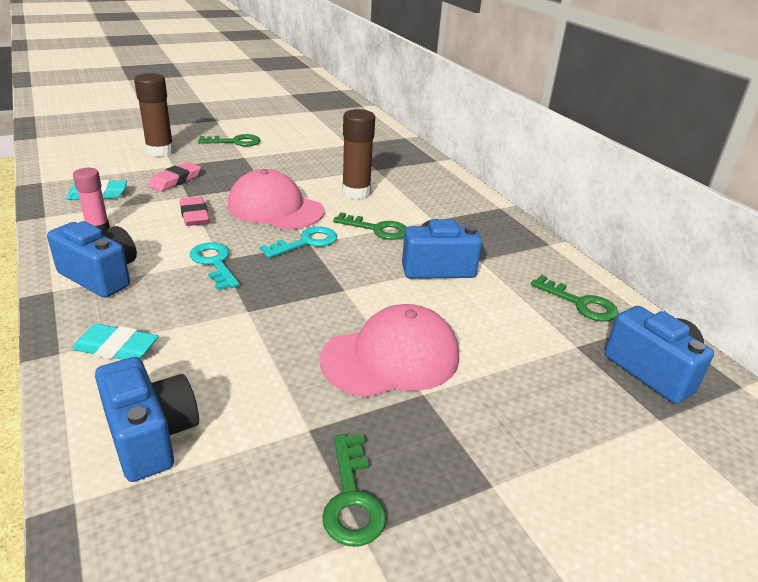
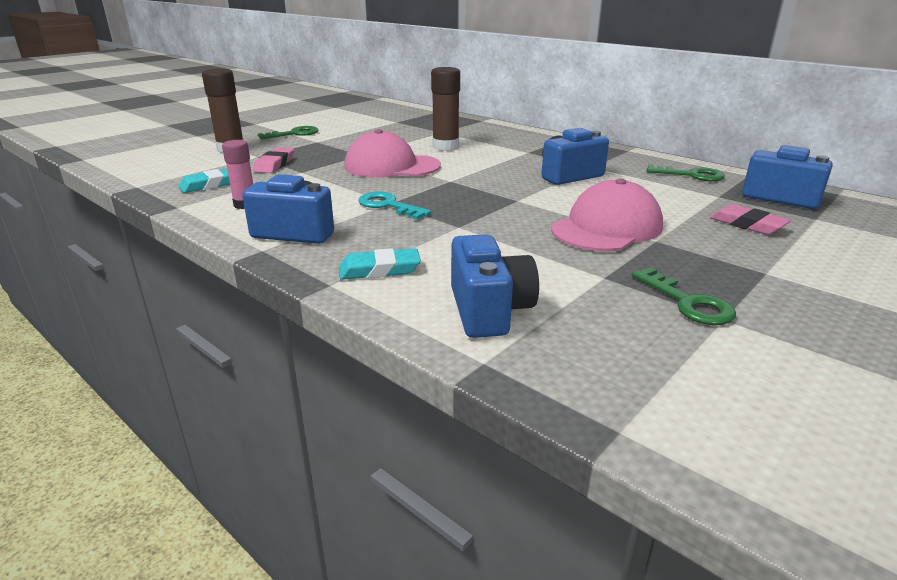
camera: 20 degrees left, 5 degrees down
blue camera [95,357,199,482] -> blue camera turned 45 degrees clockwise [451,234,539,338]
pink eraser [180,196,209,226] -> pink eraser moved to [710,204,791,235]
turquoise key [260,226,337,258] -> none
green key [333,212,407,240] -> none

